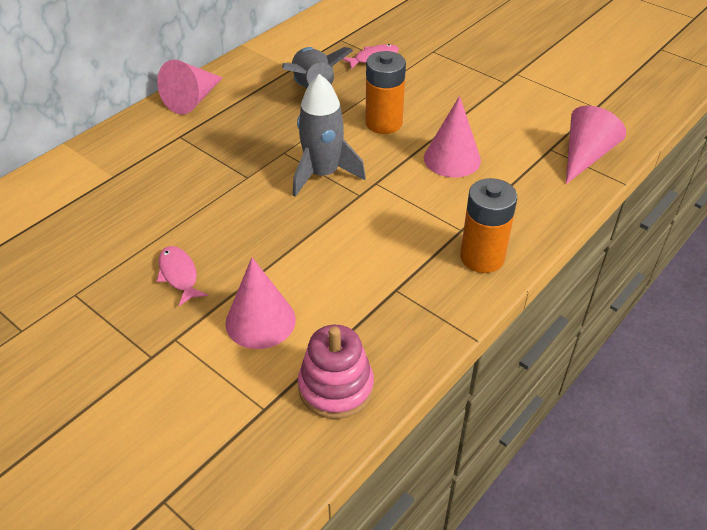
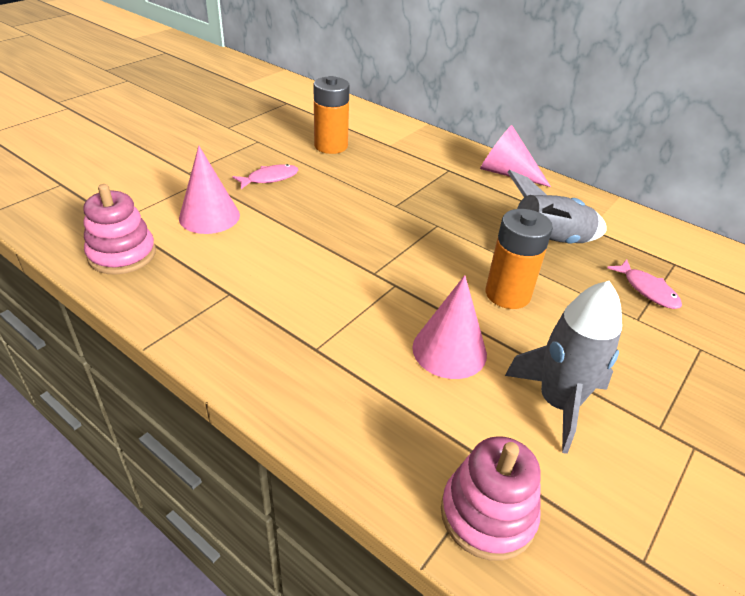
camera: 85 degrees right, 5 degrees down
grey rocket [293,74,366,197] -> grey rocket moved to [505,281,622,454]
orange battery [460,178,517,273] -> orange battery moved to [314,76,350,154]
pink cone [566,106,626,184] -> pink stacking toy [441,436,541,561]

